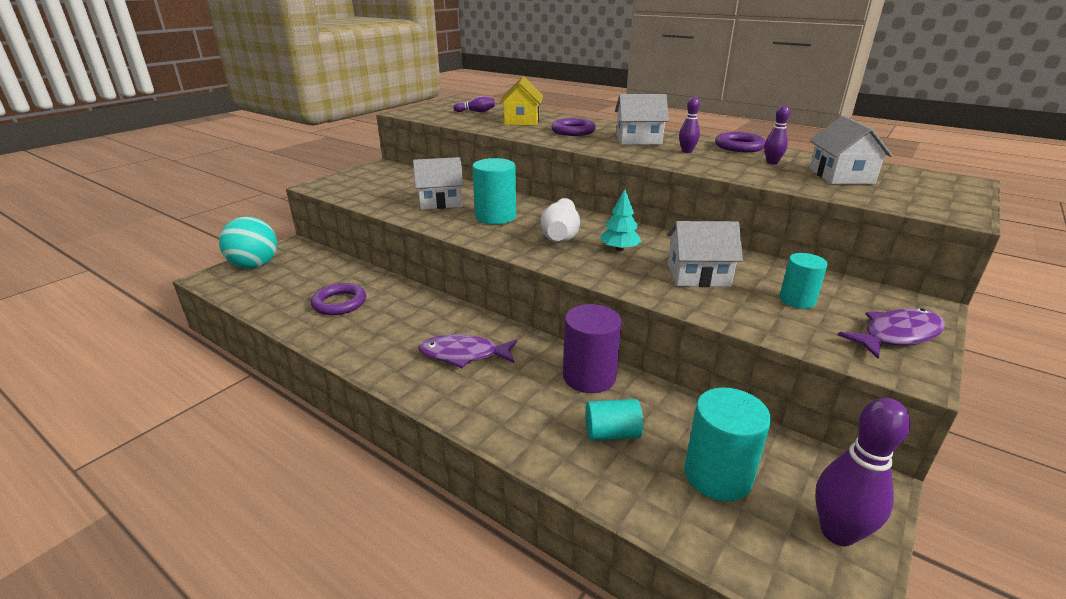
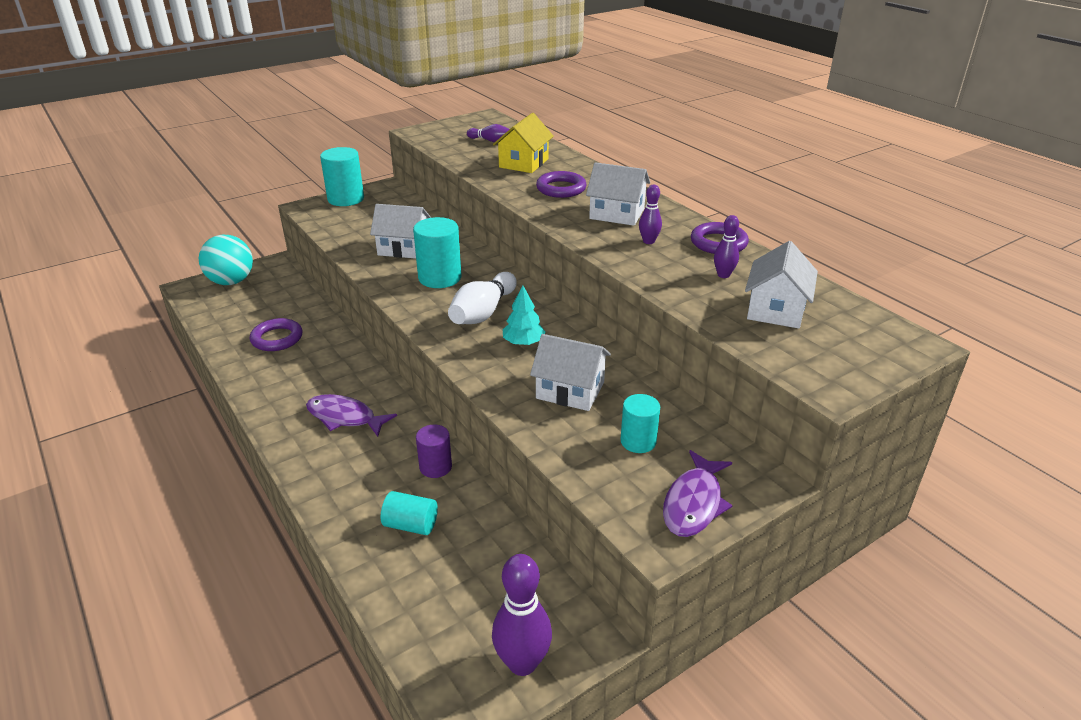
camera: 20 degrees right, 5 degrees up
purple cylinder [563,304,622,393] -> purple cylinder [416,424,452,478], size x0.62
turquoise cylinder [684,387,771,501] -> turquoise cylinder moved to [320,147,364,206]
purple fish [838,308,945,359] -> purple fish turned 120 degrees clockwise [663,450,733,537]

